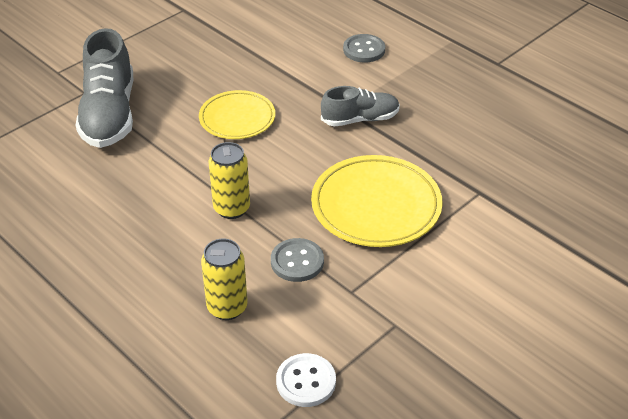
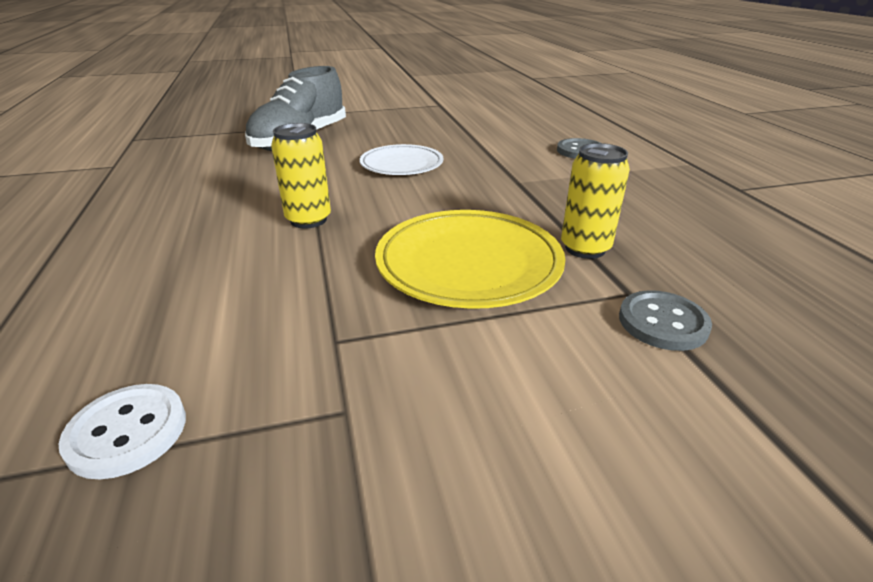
camera: 30 degrees right, 10 degrees down
yellow plate [199,90,275,139] -> white plate [360,144,443,175]
yellow can [201,239,248,320] -> yellow can moved to [561,143,630,259]
grey button [271,238,324,282] -> grey button moved to [619,290,712,351]
grey shoe [321,86,400,127] -> none

